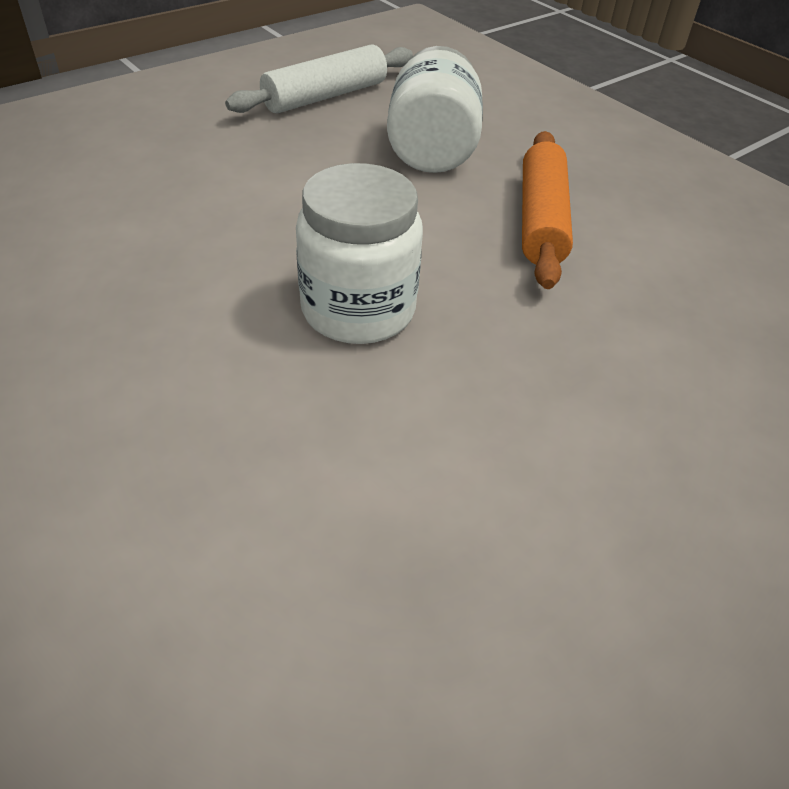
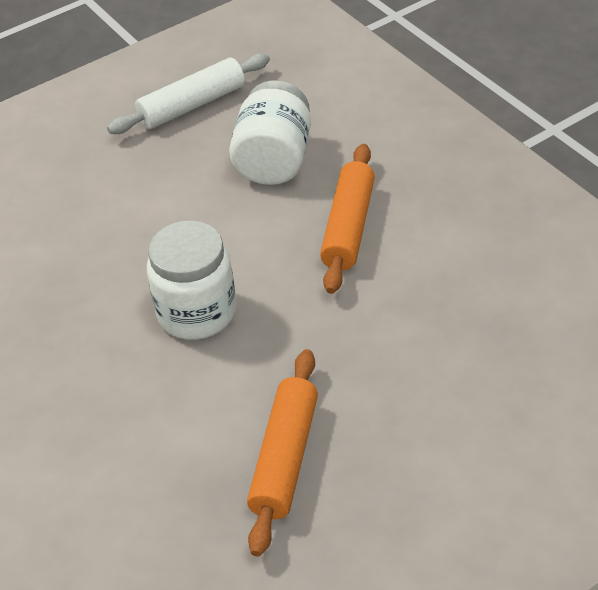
camera: 10 degrees right, 0 degrees up
none -> orange rolling pin [247,349,318,557]

